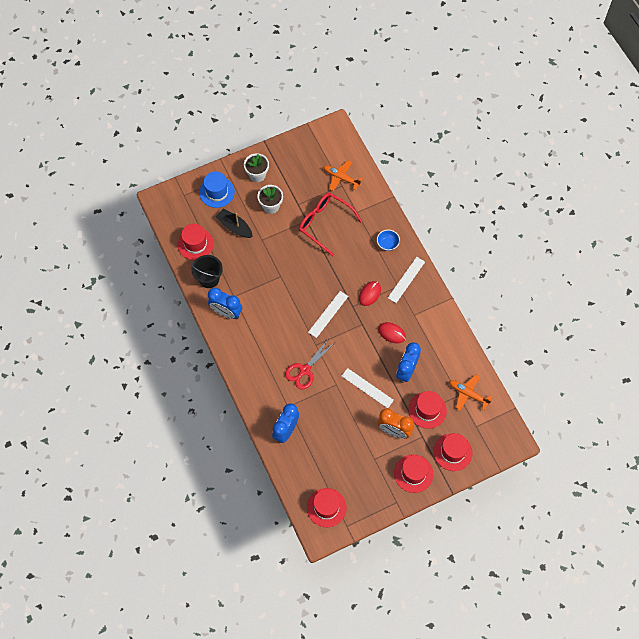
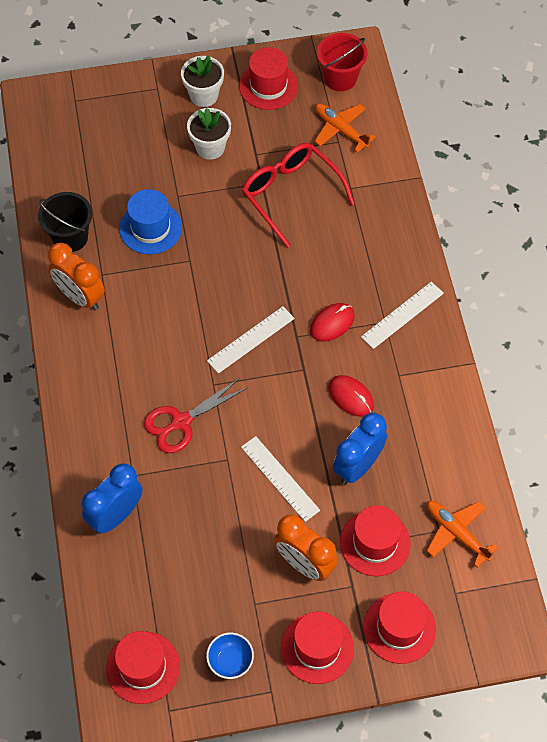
camera: 15 degrees right, 5 degrees down
red hat [178,224,214,260] -> red hat moved to [239,47,298,110]
blue hat [199,171,235,208] -> blue hat moved to [119,189,182,254]
blue clock [208,288,242,319] -> orange clock [48,243,105,311]
black boat [216,209,253,238] -> none
blue bowl [377,230,400,251] -> blue bowl moved to [206,633,254,679]
none -> red bucket [317,33,368,91]

